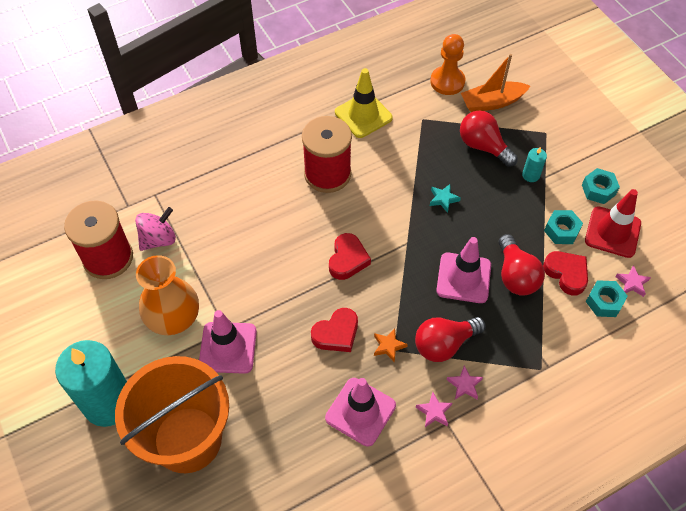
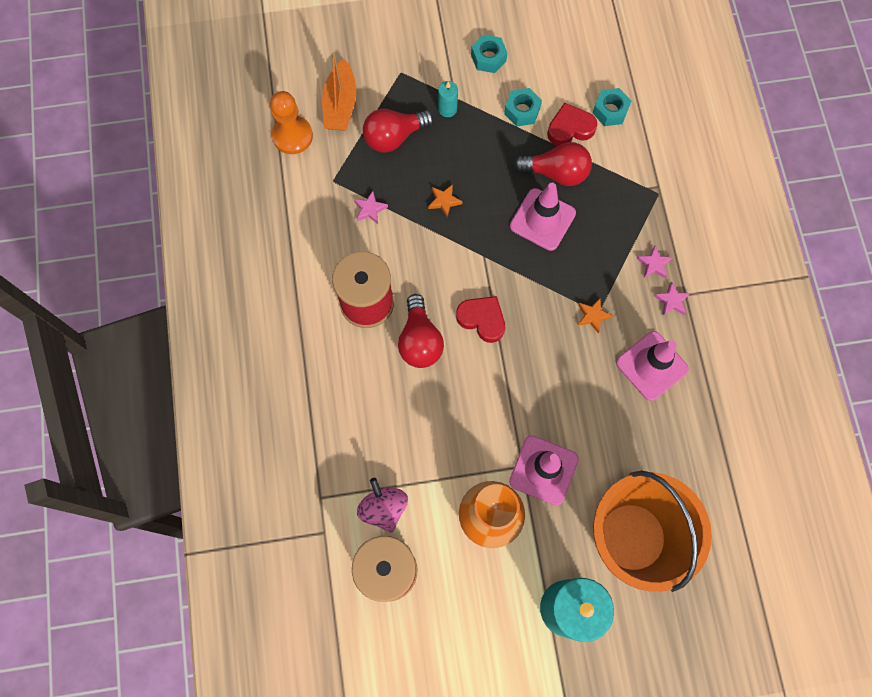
camera: 70 degrees left, 15 degrees up
red heart [311,308,358,352] -> none
yellow traffic cone [335,68,393,138] -> none
red light bulb [415,317,485,362] -> red light bulb moved to [398,294,444,368]
turquoise star [430,184,461,213] -> orange star [428,184,463,217]
red traffic cone [585,189,641,258] -> none
pink star [615,265,651,297] -> pink star moved to [354,191,388,224]

